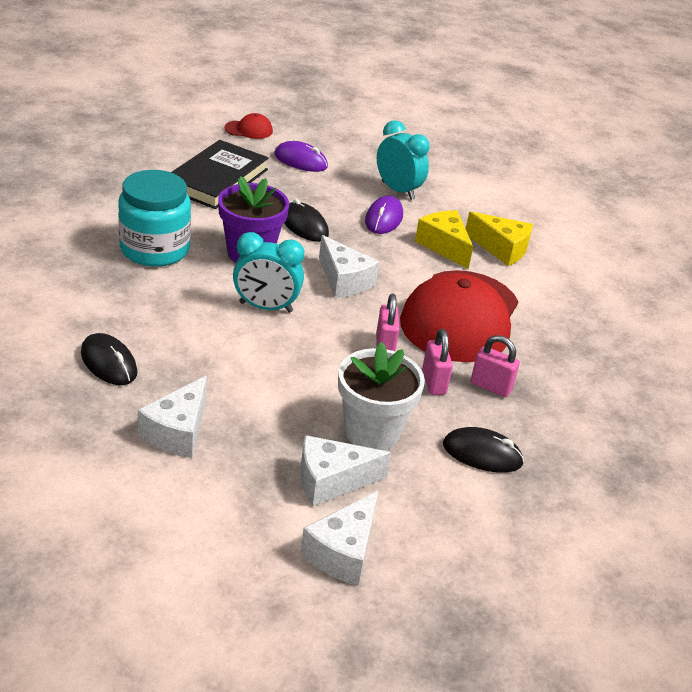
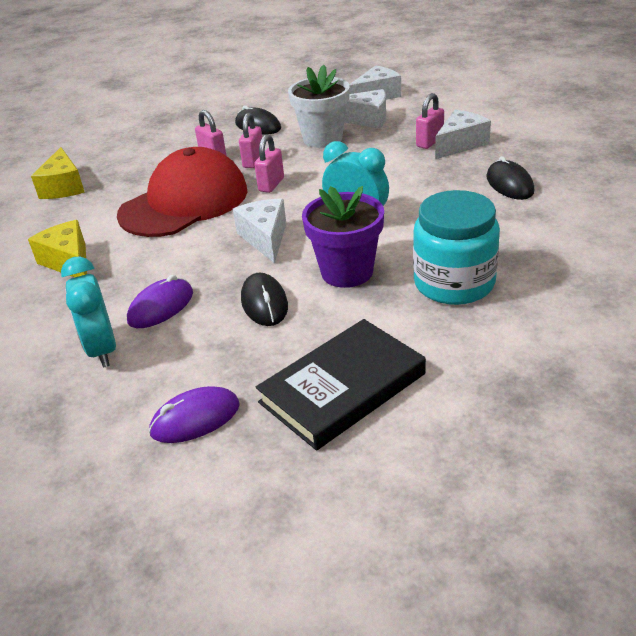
camera: 150 degrees left, 0 degrees up
red cap [224,113,273,139] -> none
purple mouse [274,141,328,172] -> purple mouse turned 75 degrees counterclockwise [149,386,240,443]
yellow cheese [415,210,473,269] -> yellow cheese moved to [31,147,85,199]
none -> pink padlock [416,93,444,149]

